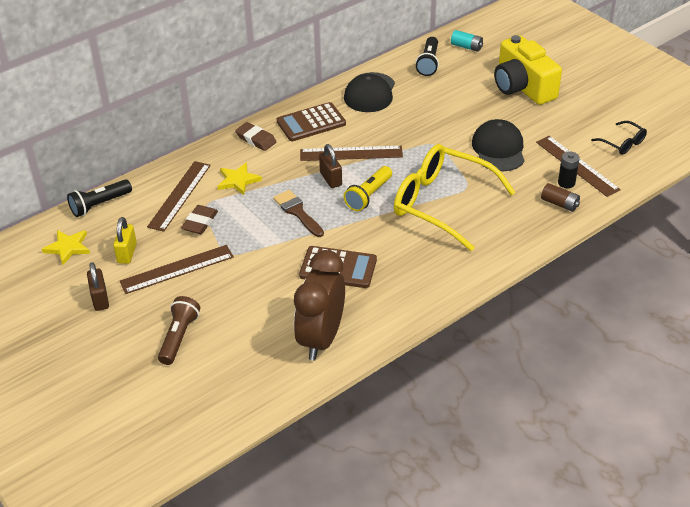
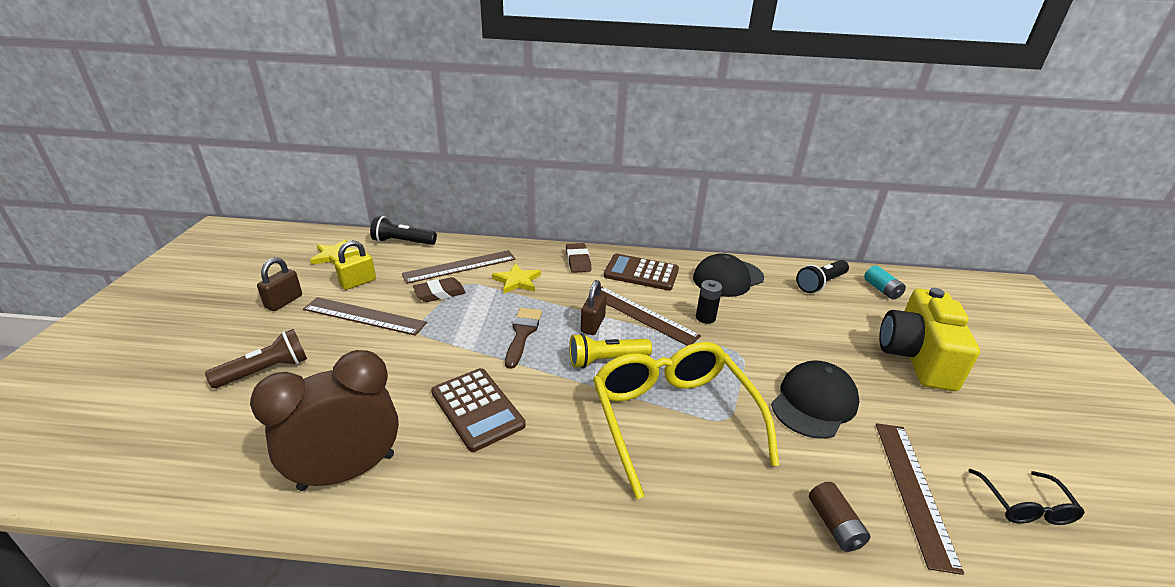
camera: 40 degrees right, 10 degrees down
black battery [558,152,580,188] -> black battery moved to [696,280,722,324]

